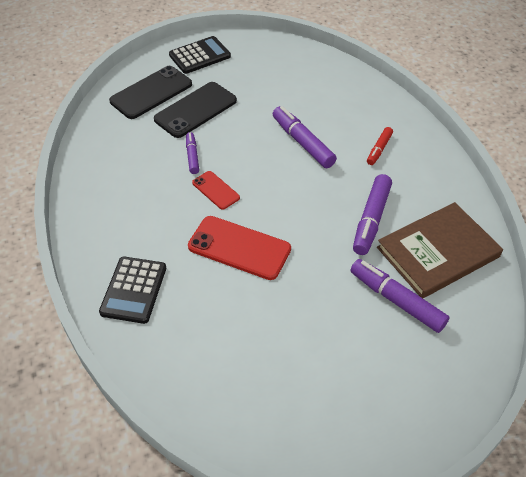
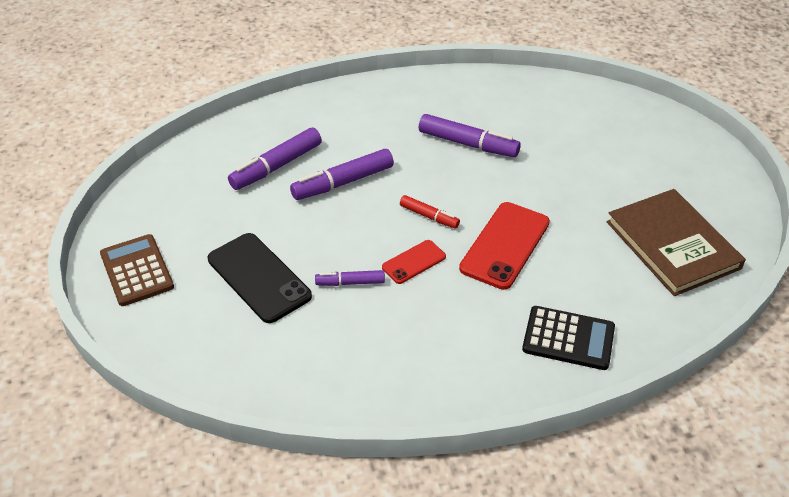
camera: 85 degrees left, 5 degrees down
black phone [109,66,192,119] -> none
black calculator [169,36,231,74] -> brown calculator [100,234,174,306]
purple marker [350,259,450,333] -> purple marker moved to [228,128,322,190]
red marker [367,127,393,165] -> red marker moved to [400,195,460,228]
brown book [377,202,503,298] -> brown book moved to [607,189,746,296]

